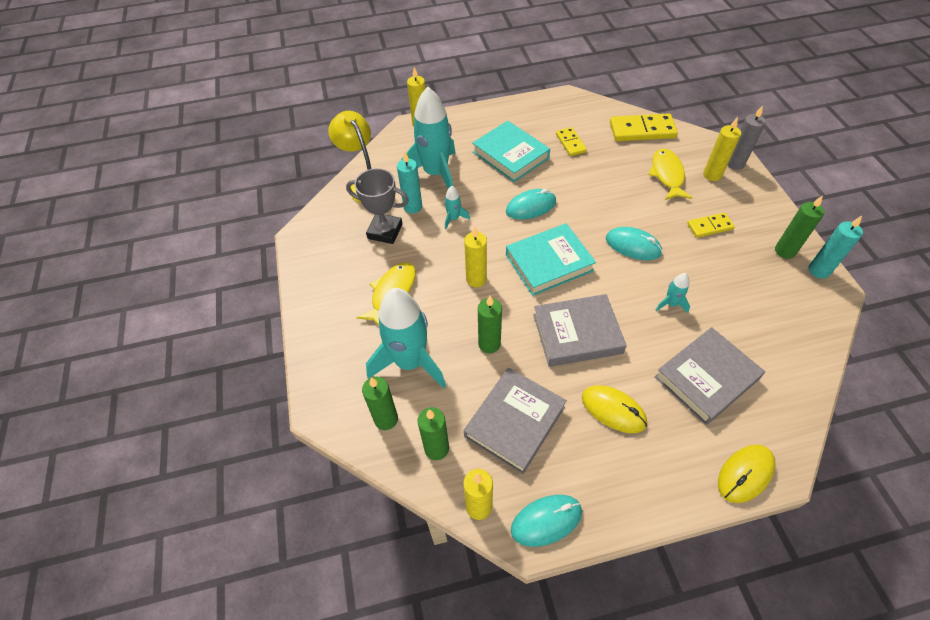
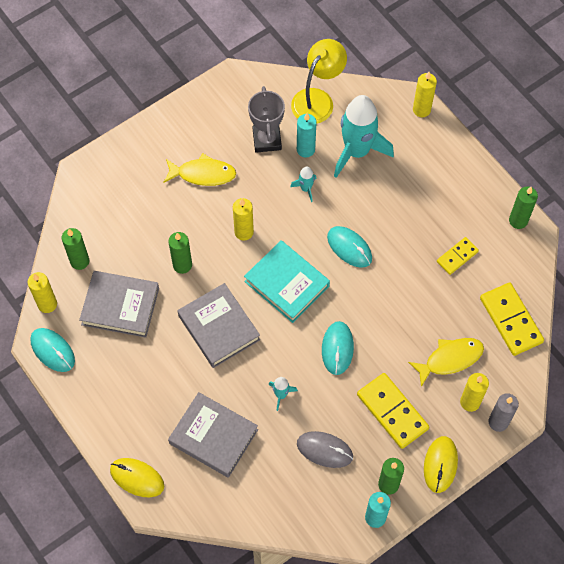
camera: 65 degrees right, 10 degrees up
green candle [362,377,398,430] -> green candle moved to [509,186,538,229]
turquoise rocket [366,288,446,389] -> none
turquoise book [472,121,550,182] -> none
yellow mouse [582,385,647,433] -> yellow mouse moved to [424,436,458,493]
yellow domino [687,213,735,238] -> yellow domino [357,373,429,449], size x1.71
none -> grey mouse [297,431,353,468]

